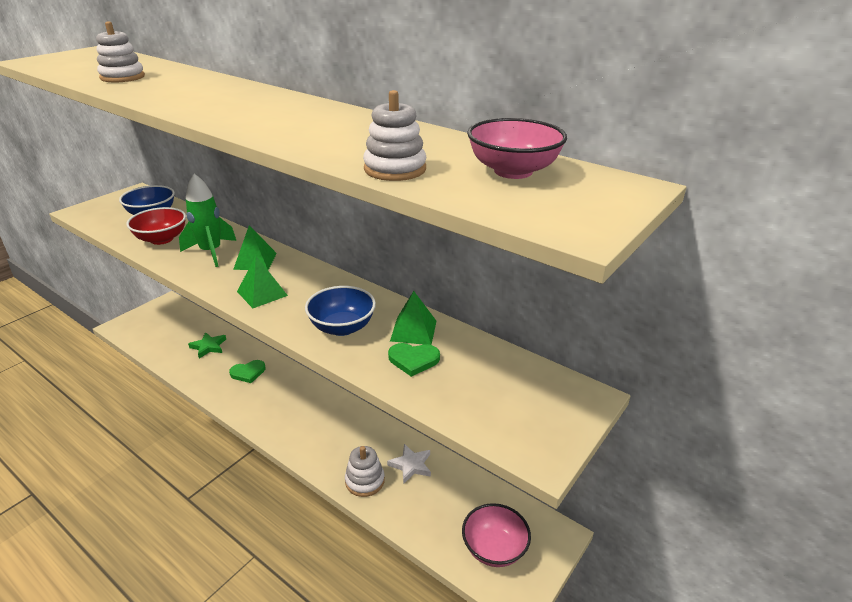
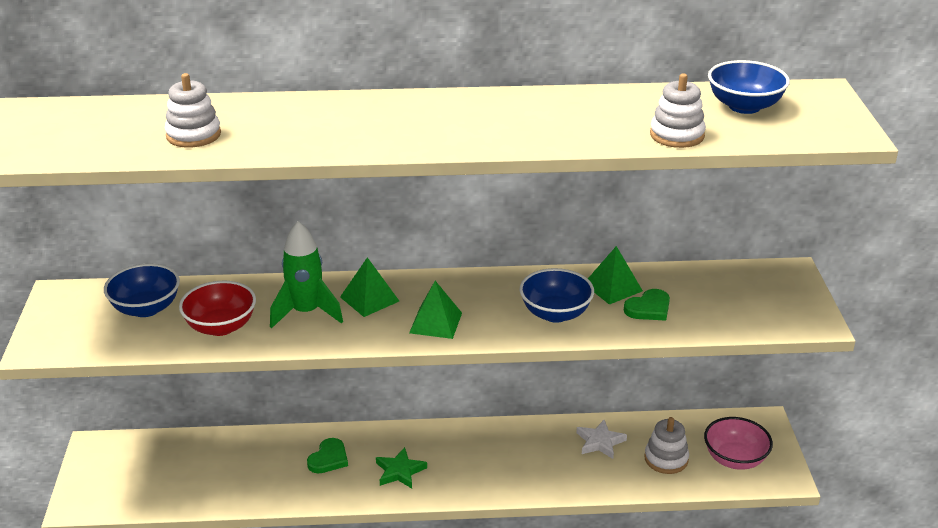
camera: 40 degrees left, 0 degrees up
green star [188,332,226,359] -> green star moved to [376,447,427,488]
white stacking toy [345,446,385,497] -> white stacking toy moved to [644,417,689,474]
pink bowl [467,118,567,179] -> blue bowl [708,60,790,114]

